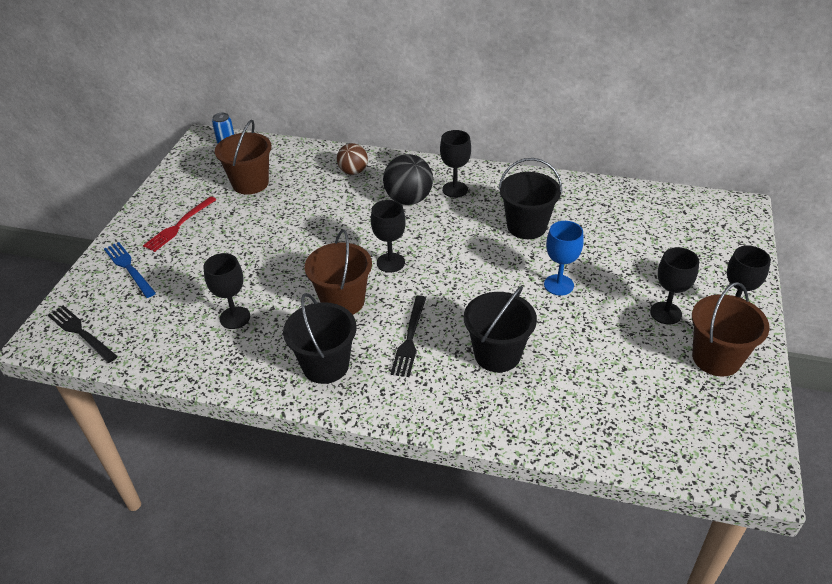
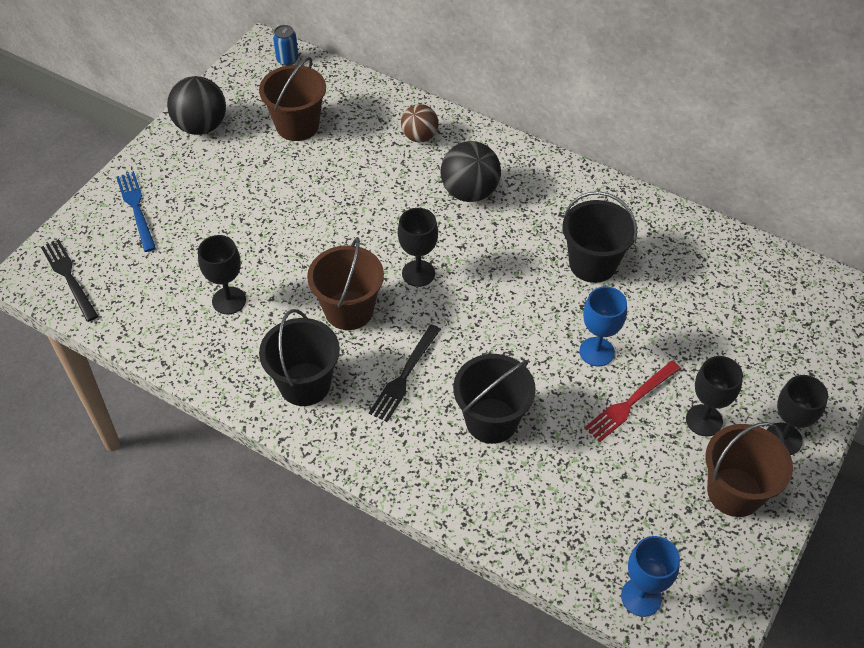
camera: 15 degrees right, 10 degrees up
red fork [143,196,217,252] -> red fork moved to [584,361,681,442]
black goblet [440,130,471,198] -> none
none -> black ball [167,76,226,135]
none -> blue goblet [621,536,680,617]

